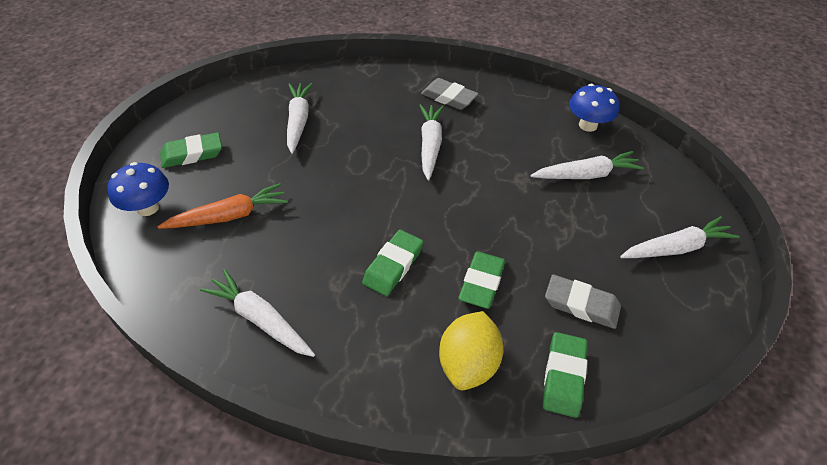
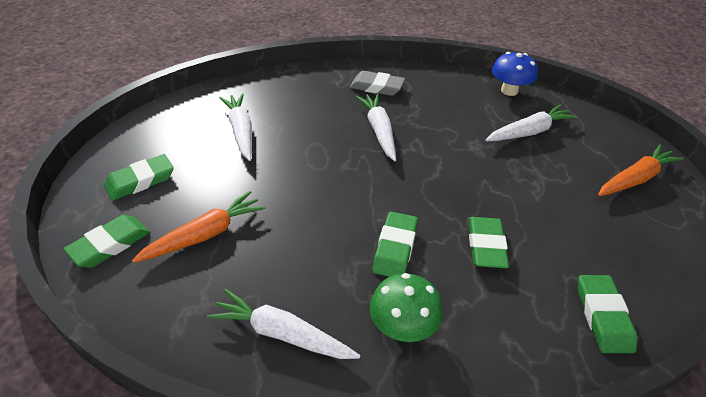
camera: 15 degrees left, 5 degrees down
blue mushroom [107,162,169,216] -> green eraser [64,215,150,268]
yellow lemon [439,311,503,390] -> none
grey eraser [545,274,621,329] -> none
white carrot [620,216,740,258] -> orange carrot [598,145,684,196]
none -> green mushroom [370,273,443,342]

